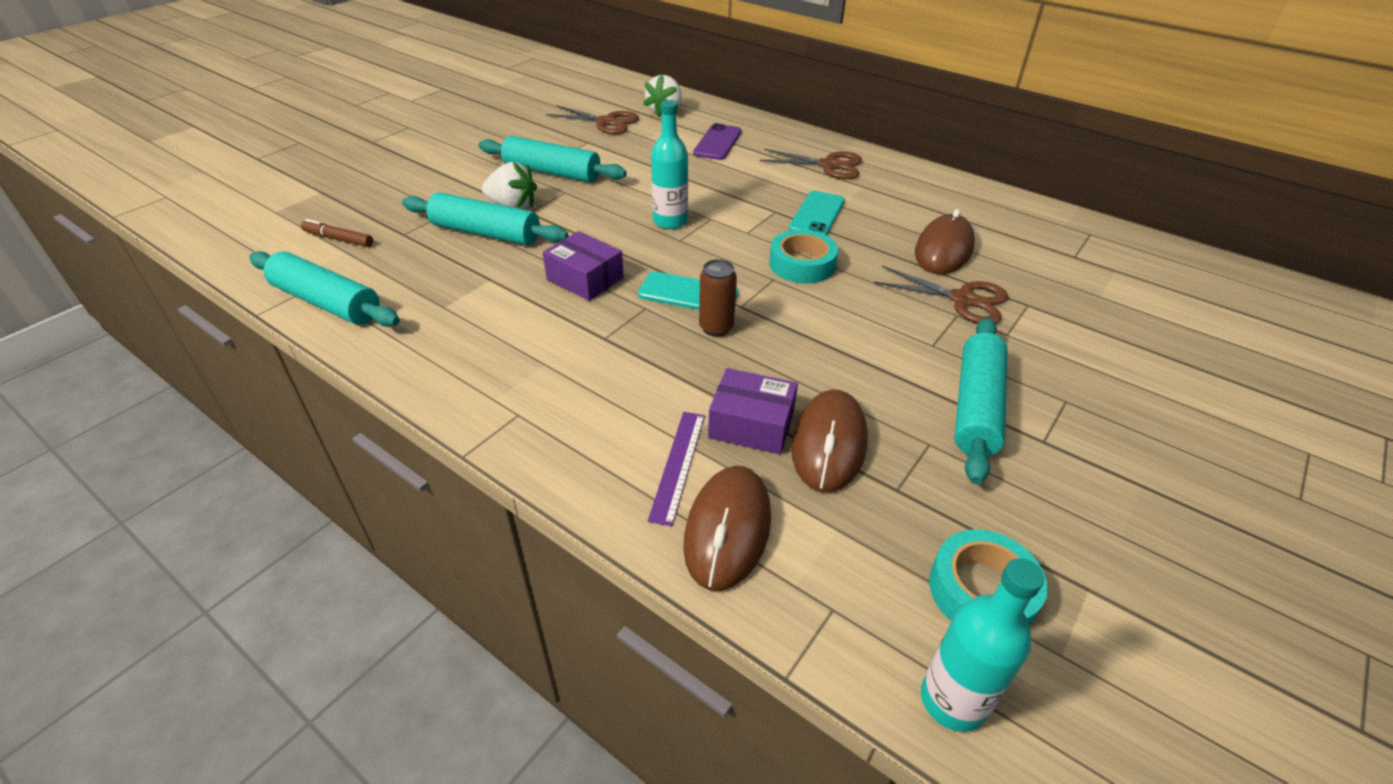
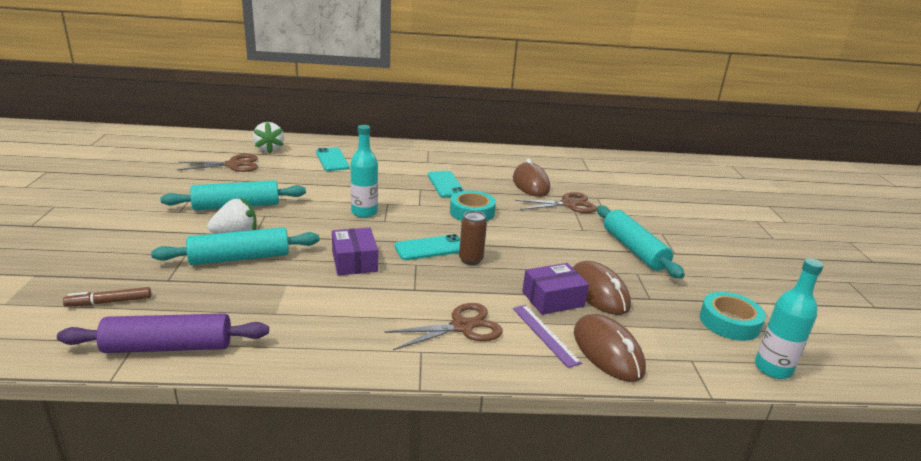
camera: 40 degrees left, 15 degrees down
turquoise rolling pin [249,251,400,327] -> purple rolling pin [57,313,269,353]
purple box [543,231,624,301] -> purple box turned 75 degrees clockwise [332,228,378,275]
purple phone [693,123,742,160] -> turquoise phone [316,147,349,171]
brown scissors [760,149,862,179] -> brown scissors moved to [384,303,503,350]

